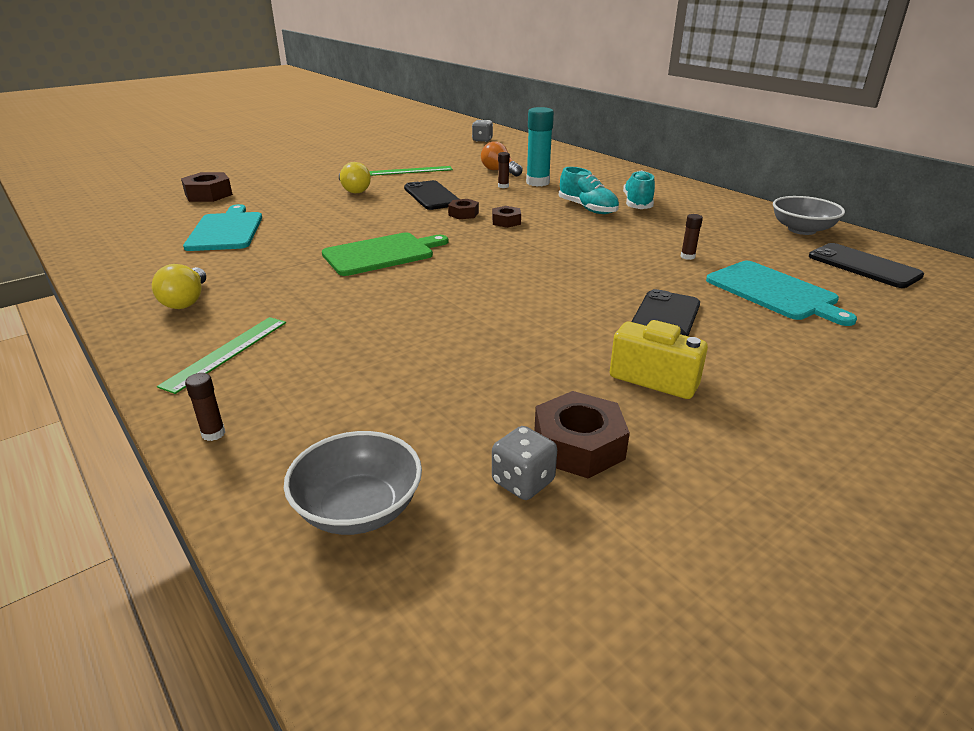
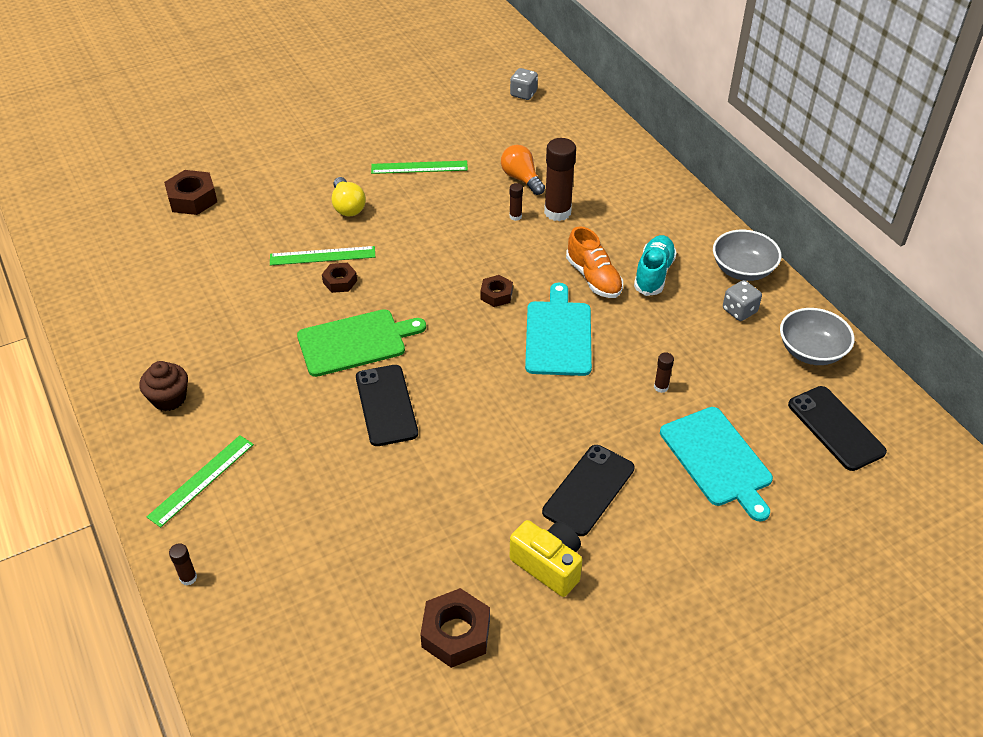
camera: 10 degrees right, 15 degrees up
yellow light bulb [152,264,206,309] -> brown cupcake [140,361,188,411]
turquoise cutting board [183,204,262,251] -> turquoise cutting board moved to [525,283,592,376]
grey bowl [284,431,422,535] -> grey bowl moved to [713,230,781,281]
black phone [404,180,459,210] -> black phone moved to [356,365,418,446]
brown nut [448,199,479,219] -> brown nut moved to [322,263,357,293]
grey dice [492,426,557,500] -> grey dice moved to [723,280,762,321]
turquoise glue stick [526,107,554,186] -> brown glue stick [544,138,576,221]
turquoise shoe [559,167,619,214] -> orange shoe [566,226,623,298]
none -> green ruler [270,246,375,265]

